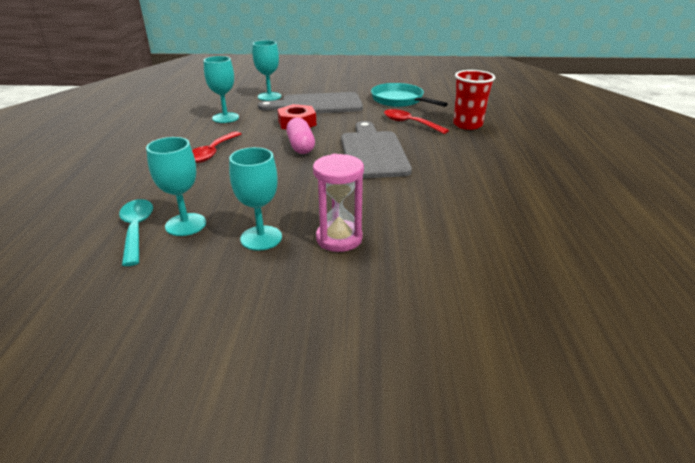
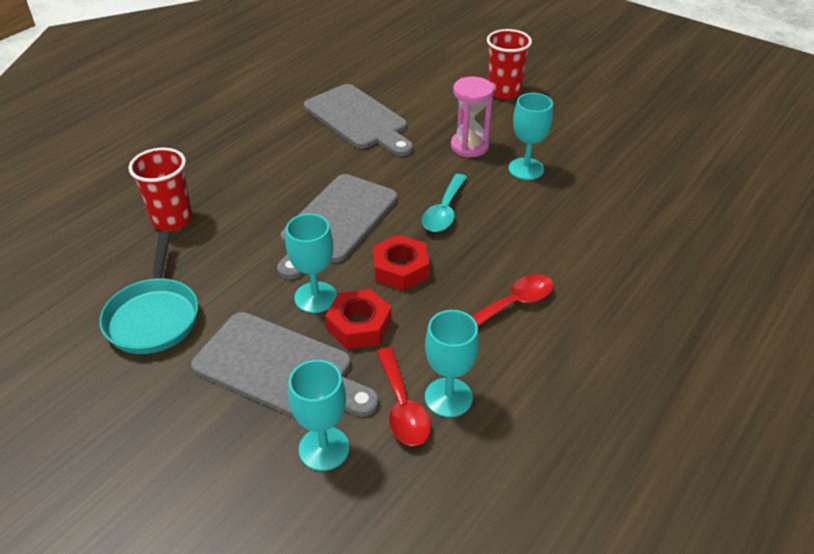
camera: 145 degrees left, 10 degrees up
turquoise spoon [119,199,153,266] -> turquoise spoon moved to [422,174,467,232]
turquoise goblet [146,137,206,236] -> turquoise goblet moved to [285,214,337,313]
pink capsule [286,118,315,154] -> red nut [373,235,429,291]
red spoon [384,109,449,134] -> red spoon moved to [376,347,431,446]
none -> grey cutting board [304,84,413,156]
none -> red cup [487,29,532,99]

